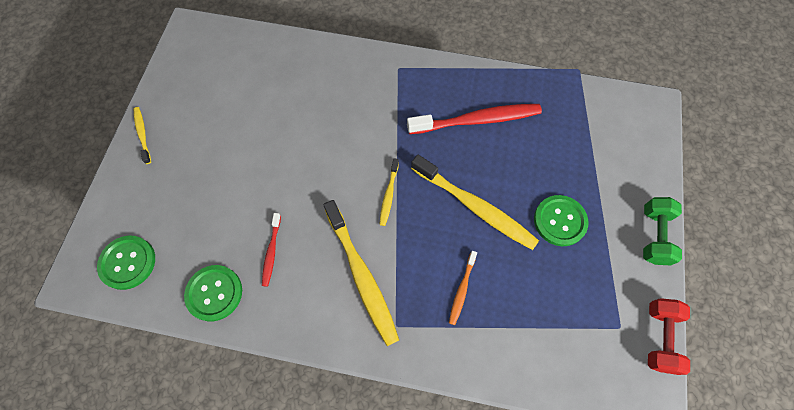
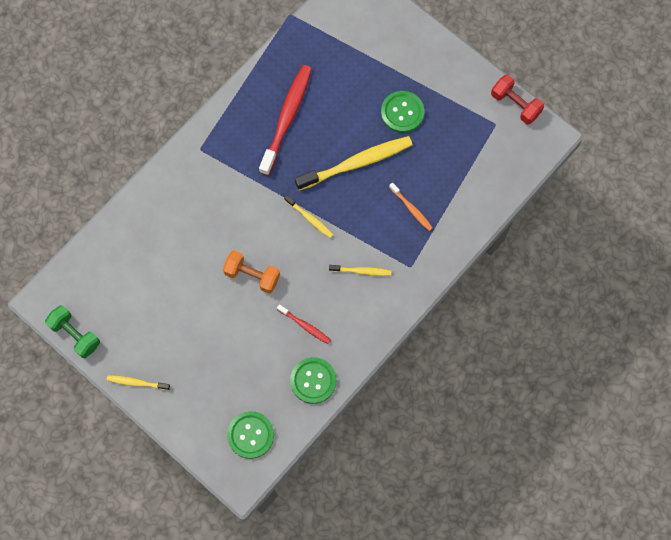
camera: 60 degrees left, 5 degrees up
yellow toothbrush [324,200,399,346] -> yellow toothbrush [329,265,391,276], size x0.49
green dumbbell [643,197,682,265] -> green dumbbell moved to [45,305,100,358]
none -> orange dumbbell [223,250,280,294]

